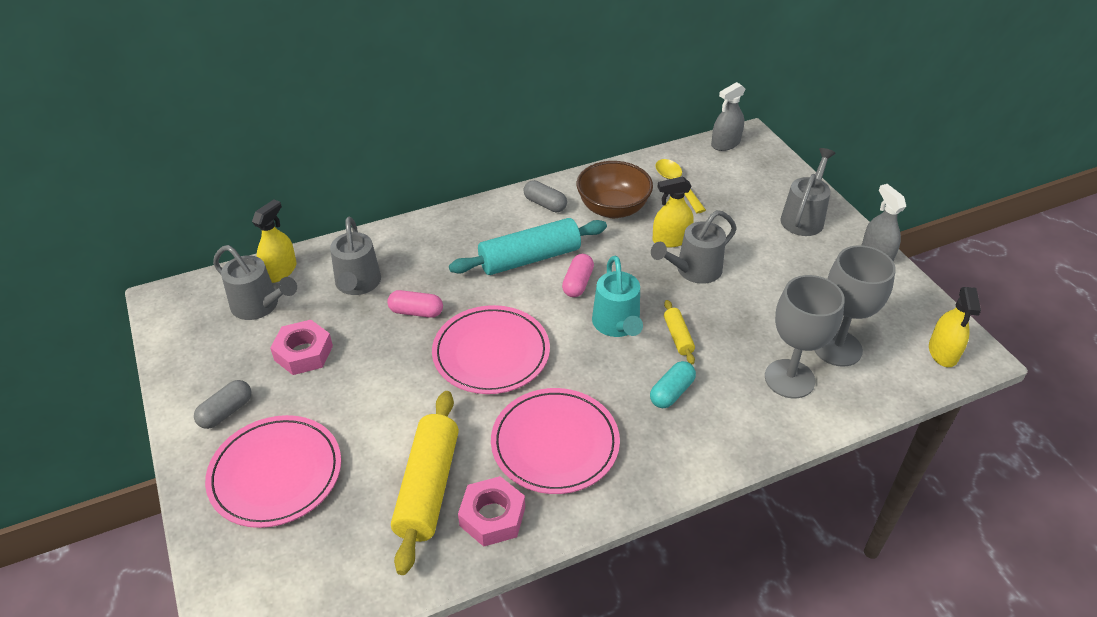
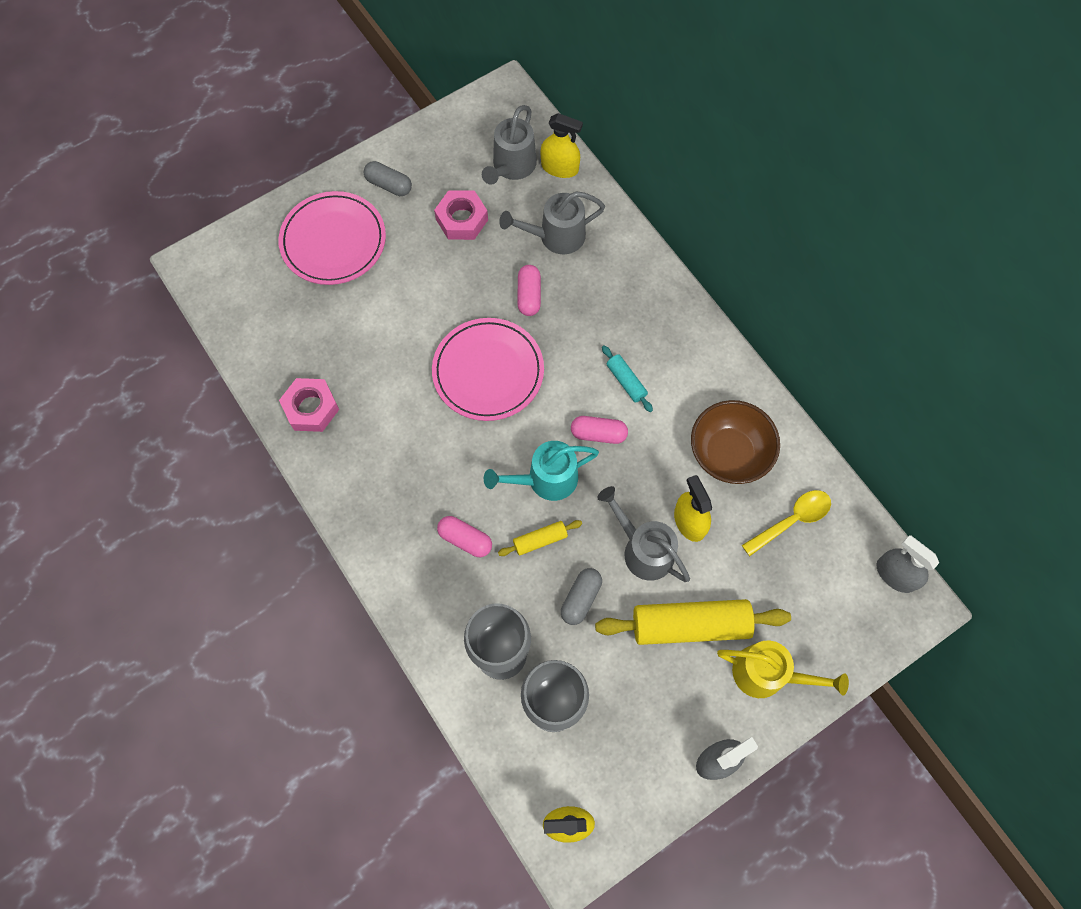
camera: 80 degrees right, 25 degrees up
yellow rolling pin [391,391,459,575] -> yellow rolling pin moved to [595,599,791,645]
turquoise rolling pin [449,218,607,275] -> turquoise rolling pin [602,345,653,412], size x0.48
pink plate [491,388,620,494] -> none
grey capsule [523,180,567,212] -> grey capsule moved to [561,568,602,625]
turquoise capsule [650,361,696,408] -> pink capsule [437,516,492,557]
grey watering can [781,148,836,236] -> yellow watering can [717,640,849,698]

